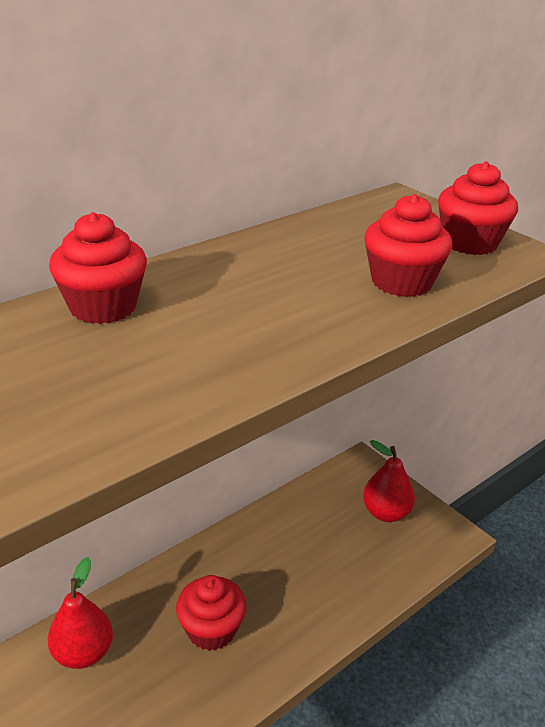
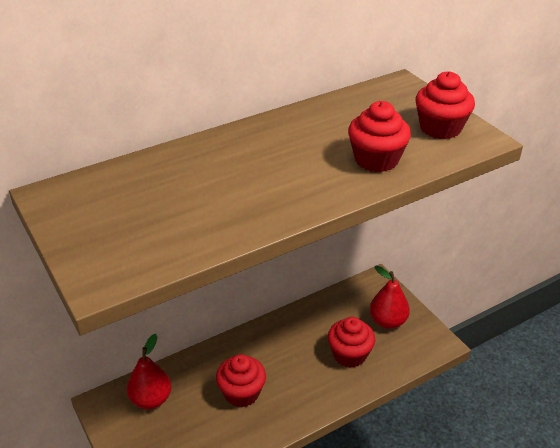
camera: 10 degrees right, 5 degrees up
red cupcake [49,212,147,324] -> red cupcake moved to [328,317,375,368]

